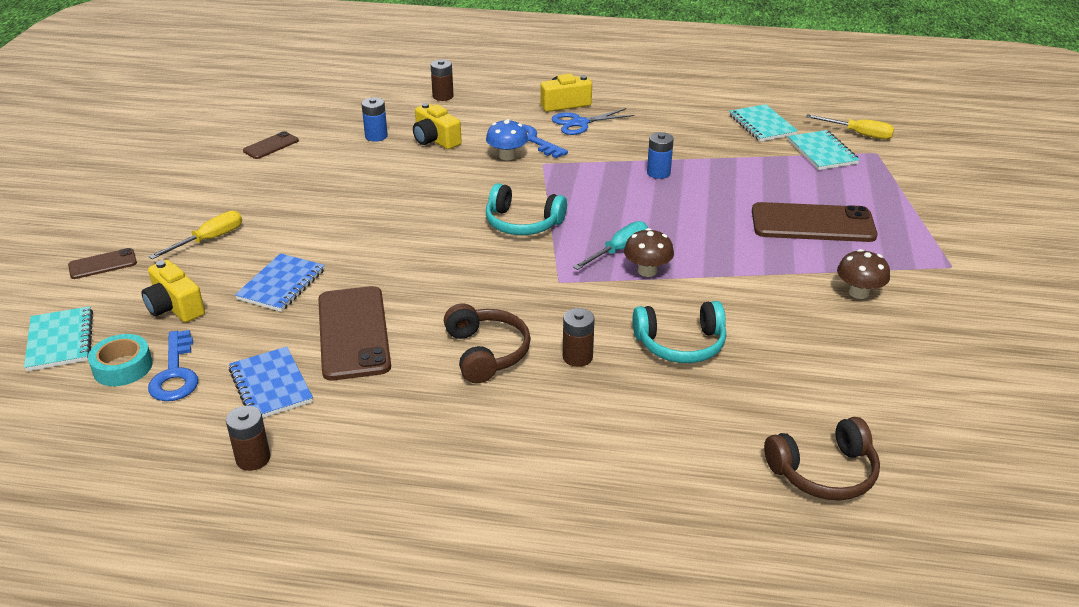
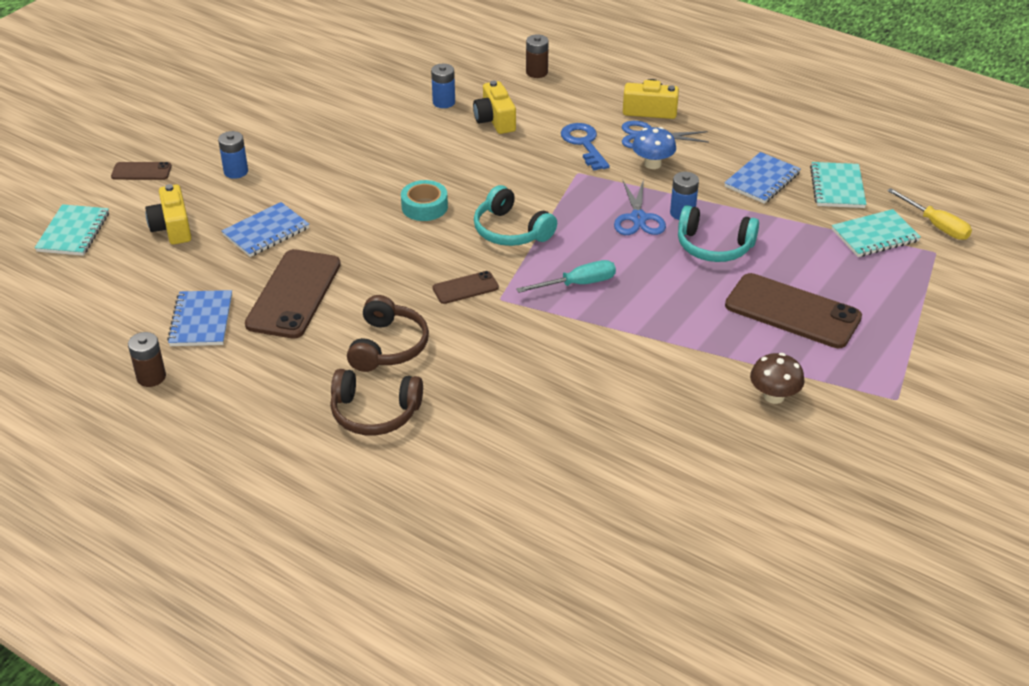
camera: 25 degrees right, 5 degrees up
turquoise tape [88,334,153,386] -> turquoise tape moved to [401,180,448,221]
blue key [148,330,198,401] -> none
yellow screwdriver [149,211,242,259] -> blue battery [218,131,248,179]
brown phone [243,131,299,159] -> brown phone moved to [433,271,499,304]
blue mushroom [486,119,528,160] -> blue mushroom moved to [632,127,676,169]
brown battery [563,308,595,367] -> none
brown mushroom [624,228,674,277] -> none
turquoise headphones [633,301,726,363] -> turquoise headphones moved to [678,205,759,262]
brown headphones [764,417,880,500] -> brown headphones moved to [330,369,423,435]
turquoise notebook [788,130,860,170] -> turquoise notebook turned 60 degrees clockwise [832,209,921,257]
none -> blue scissors [614,179,666,235]
none -> blue notebook [724,152,801,204]

